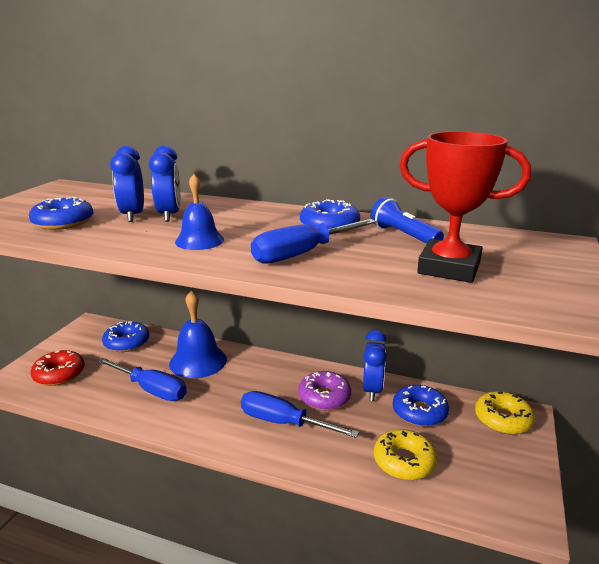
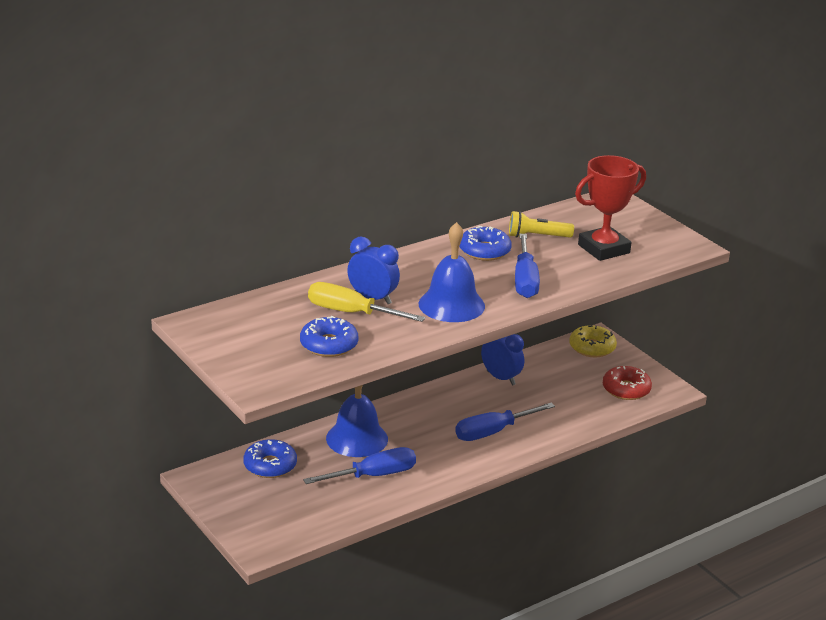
camera: 55 degrees left, 5 degrees up
red donut [31,350,85,386] -> red donut moved to [603,366,652,400]
blue clock [110,146,144,222] -> yellow screwdriver [308,282,425,322]
blue bell [175,174,224,250] -> blue bell [419,222,485,322], size x1.59
purple donut [298,371,351,410] -> none
blue flashlight [371,197,444,244] -> yellow flashlight [509,211,574,238]
yellow donut [374,429,437,480] -> none
blue donut [393,385,449,427] -> none

